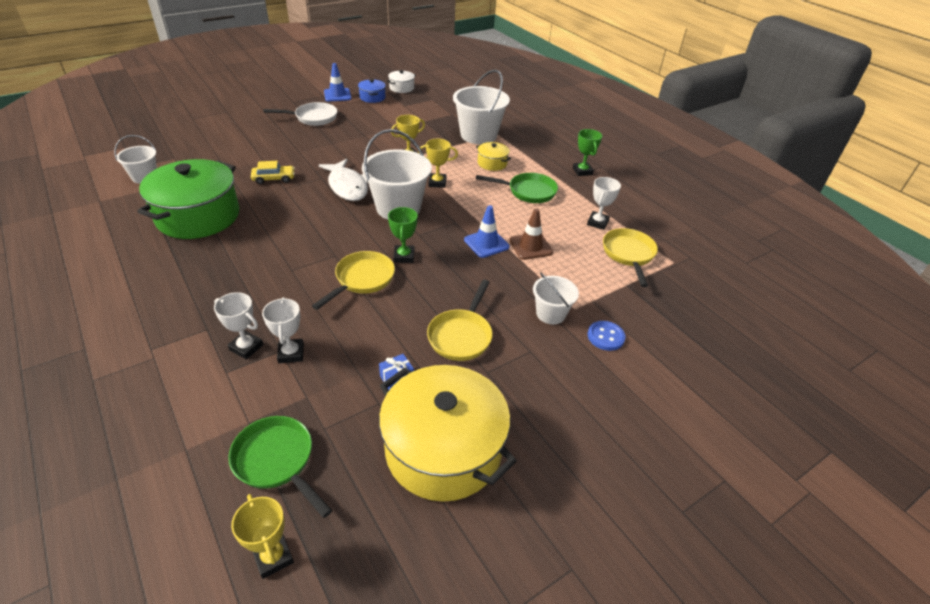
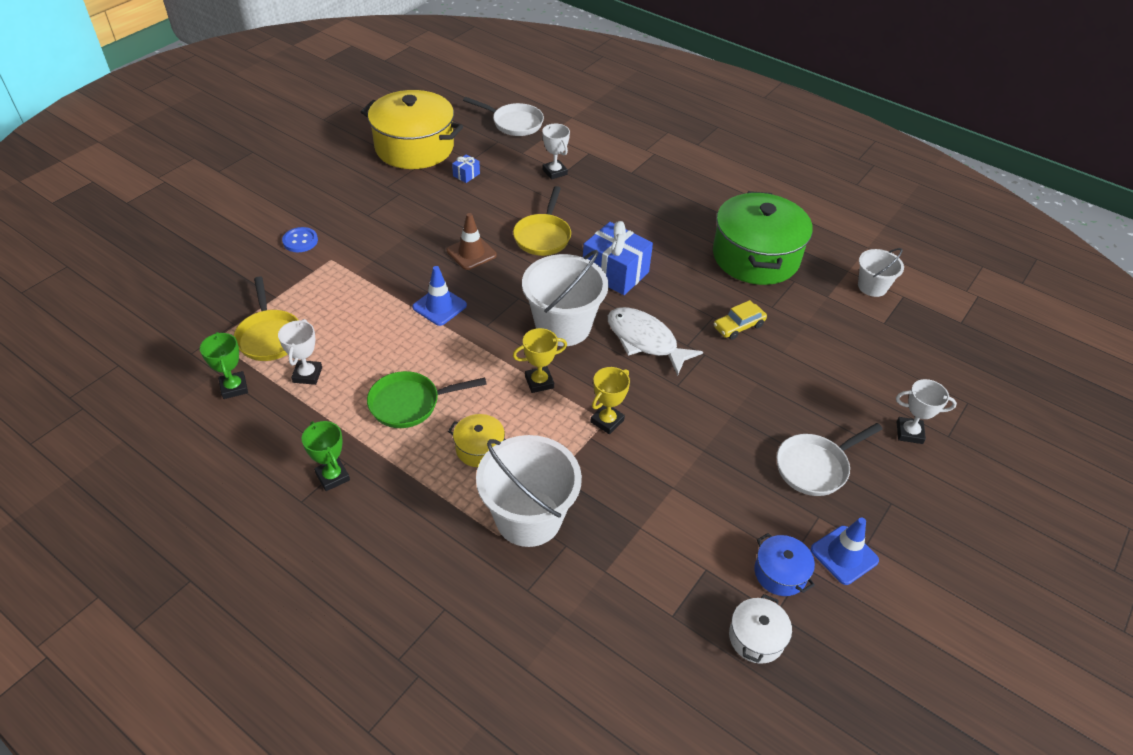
camera: 160 degrees right, 5 degrees up
white trophy [214,292,264,359] -> white trophy moved to [896,379,957,444]
green pan [228,416,332,518] -> white pan [463,97,544,136]
yellow trophy [231,494,294,579] -> none
green trophy [388,207,418,263] -> green trophy moved to [200,332,248,399]
yellow pan [427,279,493,361] -> none
brown traffic cone [509,208,553,260] -> brown traffic cone moved to [447,213,497,270]
white bucket [533,273,579,324] -> none
none -> blue gift [583,221,653,295]

